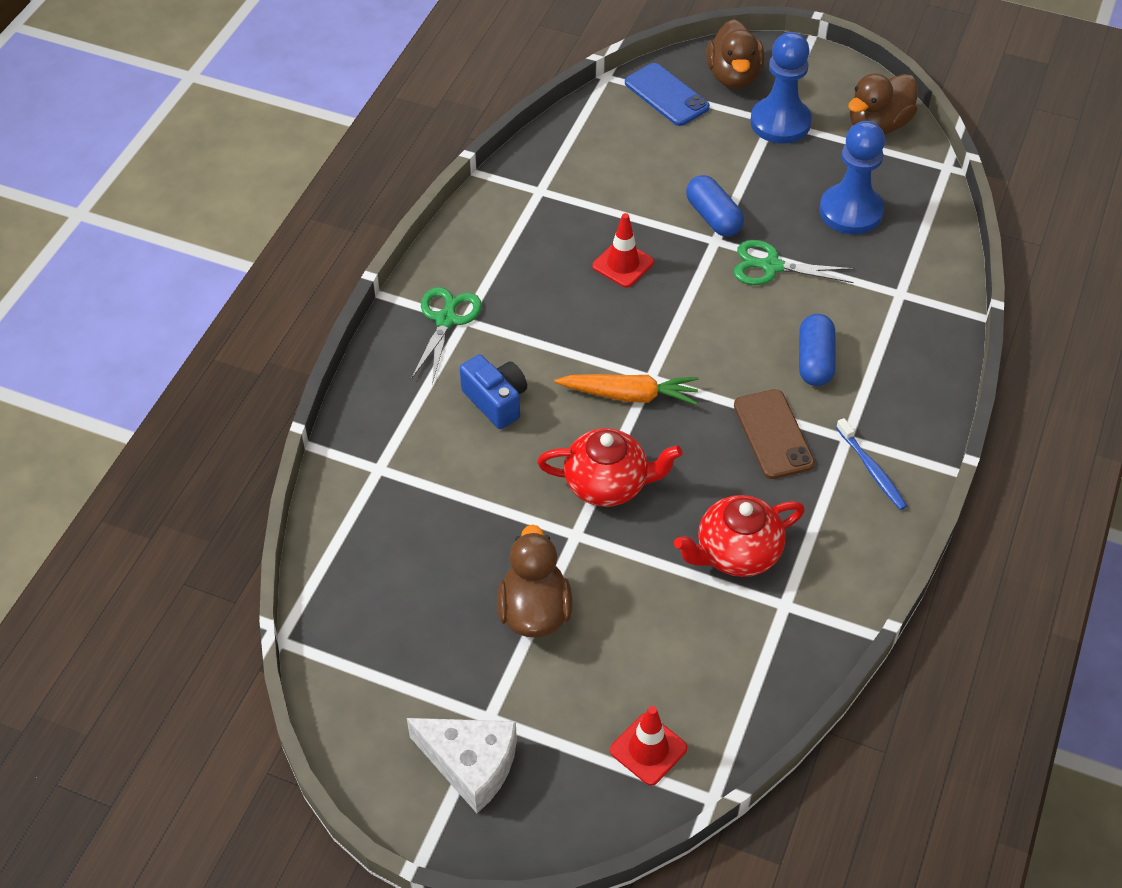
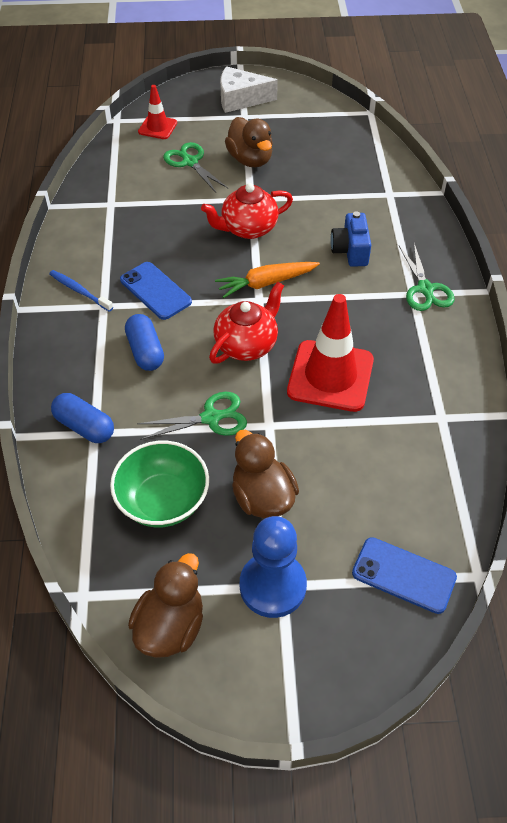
camera: 155 degrees right, 0 degrees up
blue camera [460,355,527,429] -> blue camera turned 60 degrees clockwise [330,211,371,267]
red traffic cone [592,213,654,288] -> red traffic cone [287,294,374,412], size x1.86
red teapot [674,495,805,577] -> red teapot moved to [209,282,284,364]
blue capsule [686,175,744,237] -> blue capsule moved to [51,393,114,443]
brown duck [706,19,764,89] -> brown duck moved to [232,430,299,518]
brown phone [734,389,815,479] -> blue phone [120,262,192,320]
blue pawn [819,121,885,235] -> green bowl [110,441,209,527]
none -> green scissors [163,142,228,193]

